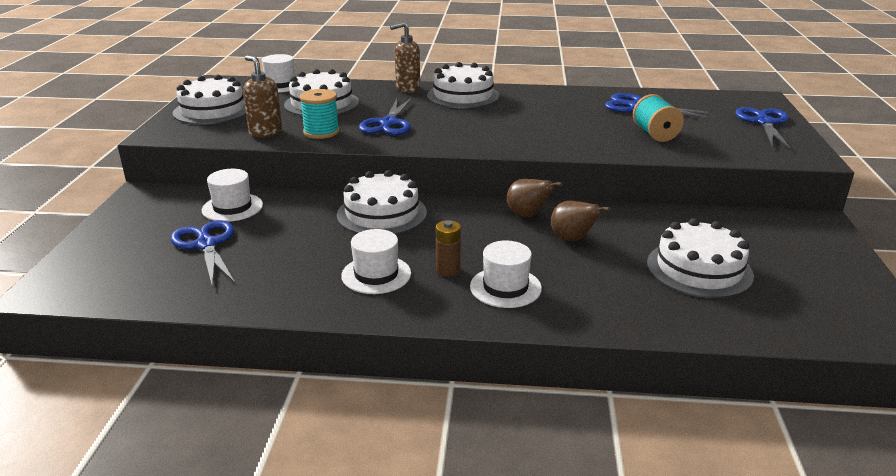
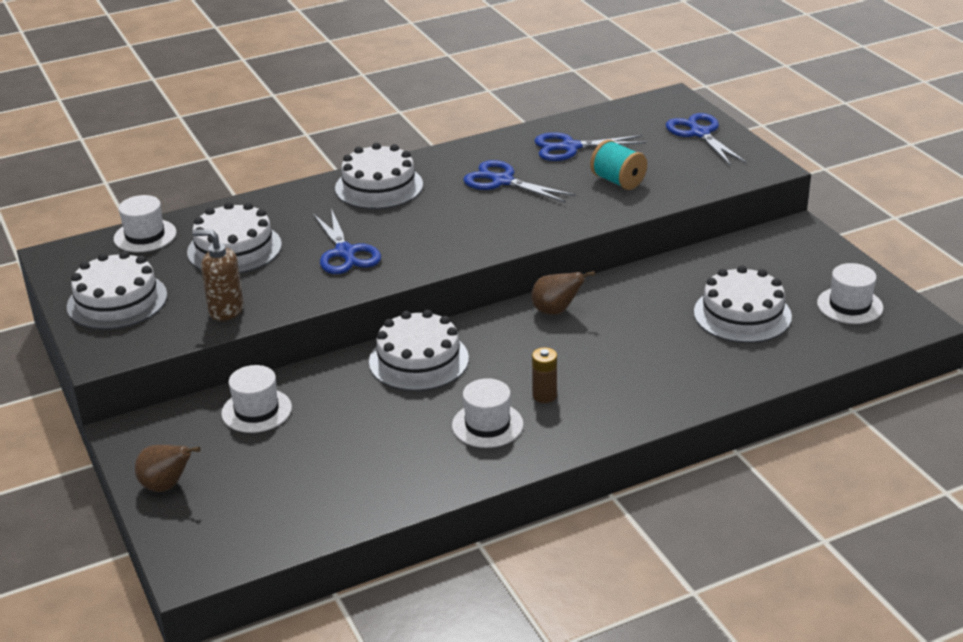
camera: 30 degrees left, 5 degrees up
blue scissors [170,220,235,287] -> blue scissors moved to [463,160,575,203]
turquoise spool [300,89,339,139] -> none
brown soap dispenser [390,22,420,93] -> none
white hat [470,240,542,308] -> white hat moved to [817,263,883,324]
brown pear [551,201,611,241] -> brown pear moved to [135,445,201,492]

